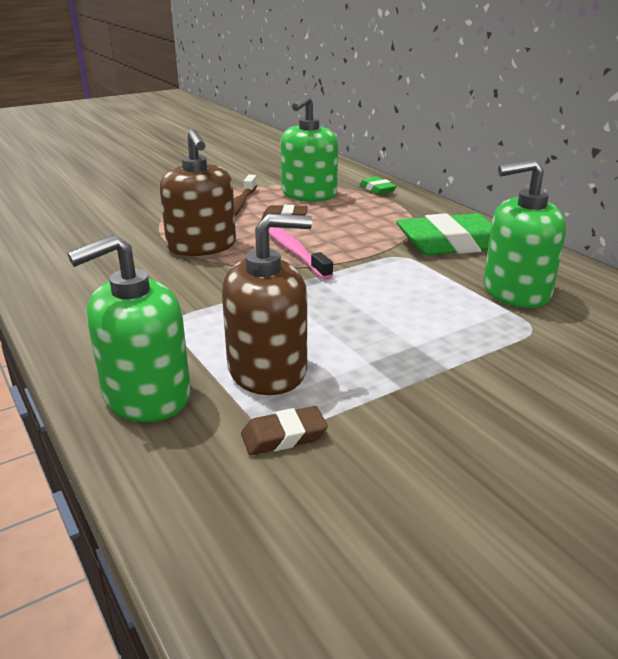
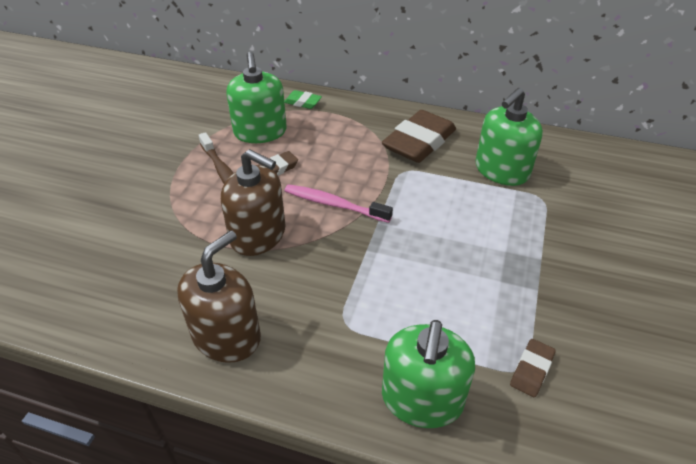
camera: 40 degrees left, 15 degrees up
brown soap dispenser [222,214,312,395] -> brown soap dispenser moved to [177,230,261,363]
green eraser [396,213,492,255] -> brown eraser [382,110,456,163]

